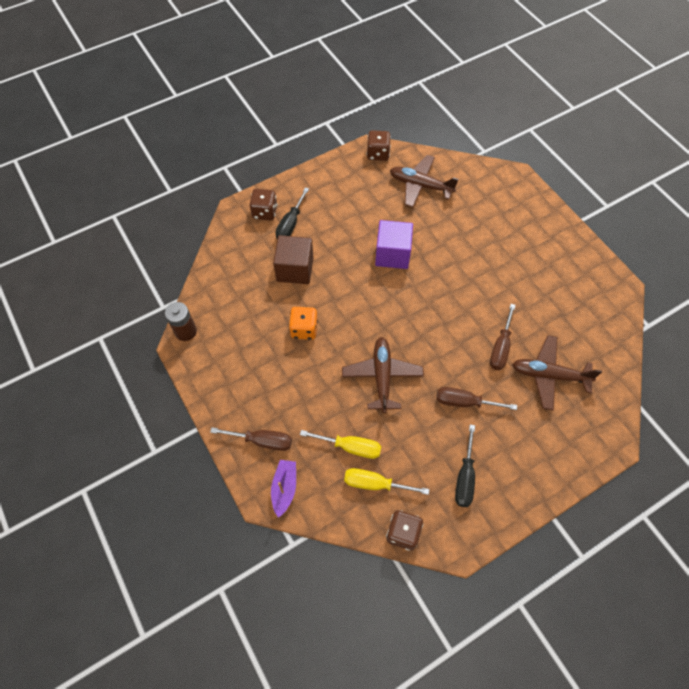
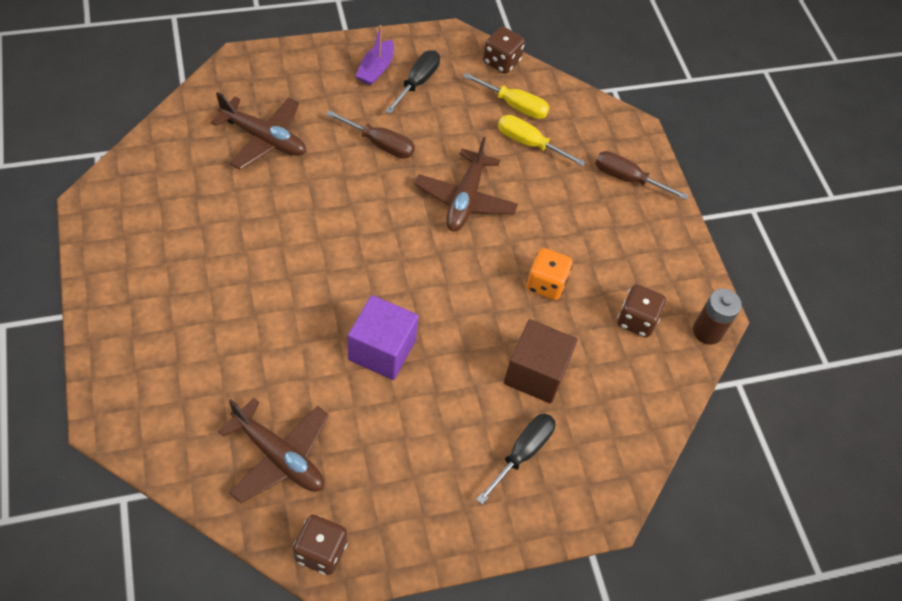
camera: 170 degrees left, 5 degrees down
brown dice [249,189,277,221] -> brown dice moved to [617,284,666,338]
purple boat [271,460,296,518] -> purple boat moved to [356,25,394,86]
brown screwdriver [490,304,516,370] -> none

